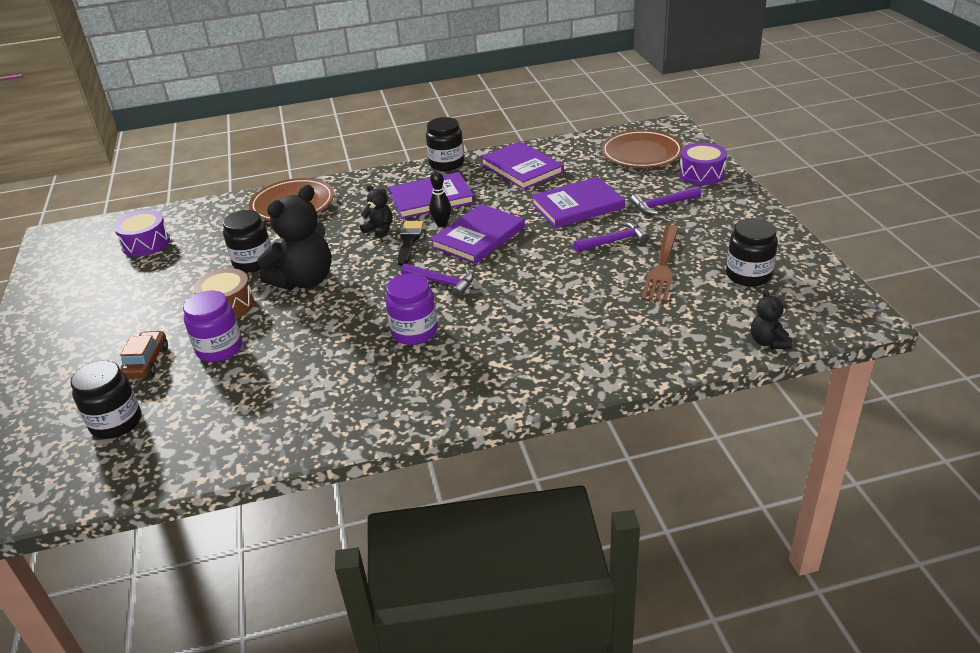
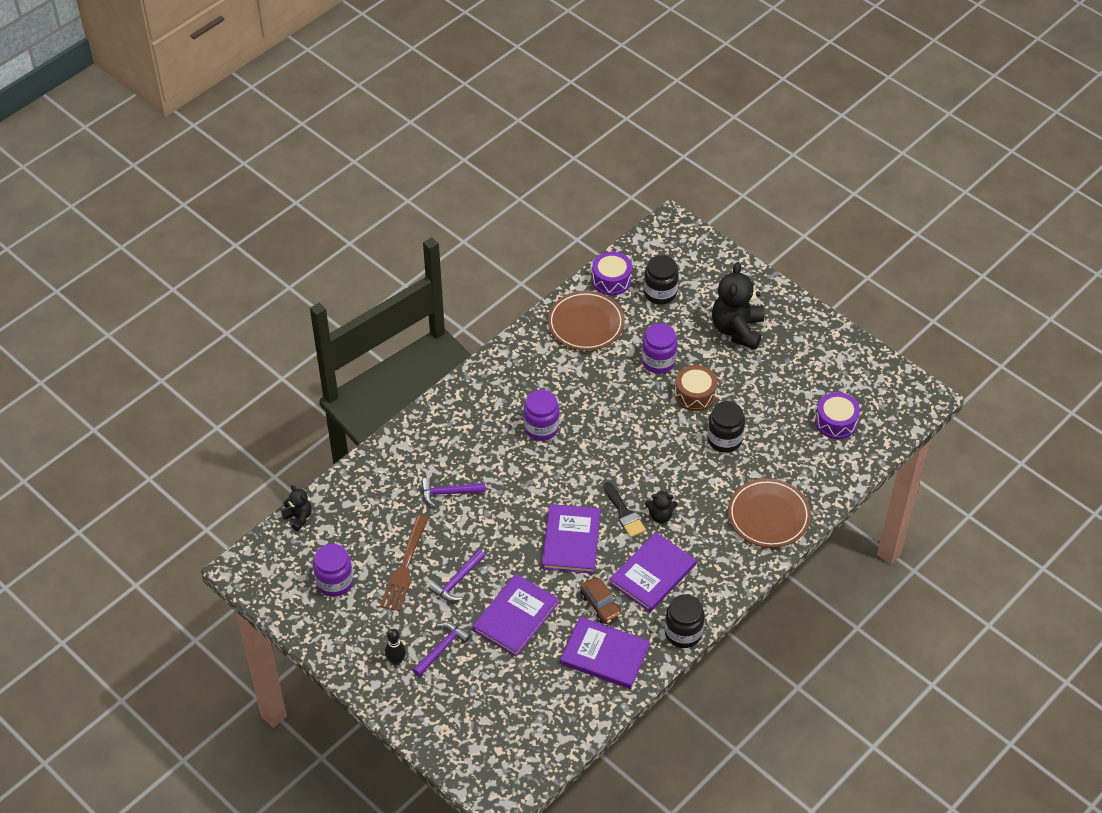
camera: 145 degrees right, 15 degrees up
brown car [120,331,168,379] -> brown car moved to [580,577,622,624]
black teddy bear [258,185,331,290] -> black teddy bear moved to [712,262,764,350]
purple hammer [401,264,474,298] -> purple hammer moved to [421,478,486,507]
black bowling pin [429,171,451,227] -> black bowling pin moved to [385,629,406,665]
brown plate [601,130,683,168] -> brown plate moved to [548,291,625,351]
brown fork [641,225,679,302] -> brown fork turned 150 degrees counterclockwise [380,515,429,611]
purple drum [679,142,727,185] -> purple drum moved to [592,251,632,295]
black jar [726,218,778,287] -> purple jar [313,544,353,597]

